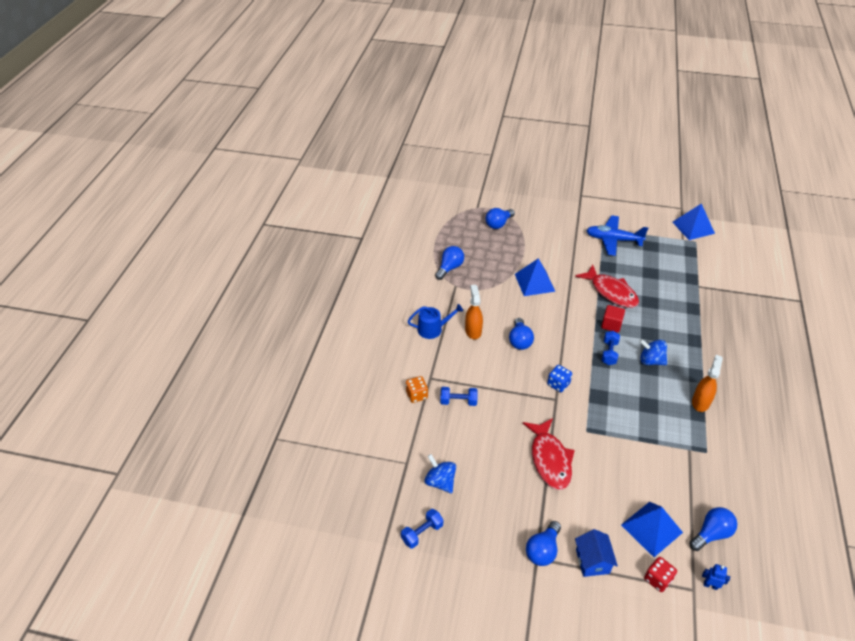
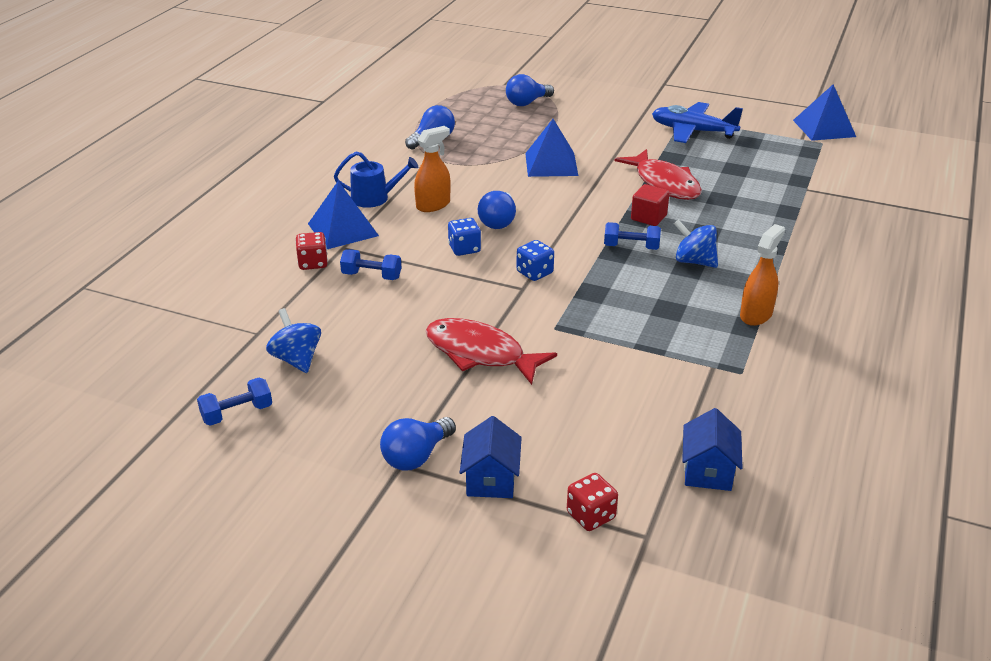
camera: 10 degrees right, 10 degrees down
orange dice [406,376,428,403] -> red dice [295,232,328,270]
orange spray bottle [465,285,483,339] -> orange spray bottle turned 45 degrees clockwise [414,126,451,212]
red fish [523,418,575,490] -> red fish turned 120 degrees clockwise [426,318,557,385]
blue dumbbell [602,331,620,365] -> blue dumbbell turned 75 degrees clockwise [604,222,661,250]
blue pyramid [621,502,683,557] -> blue pyramid moved to [308,181,379,249]
blue light bulb [689,507,737,551] -> blue house [682,408,742,491]
blue robot [702,564,730,590] -> none
none -> blue dice [448,218,481,256]

